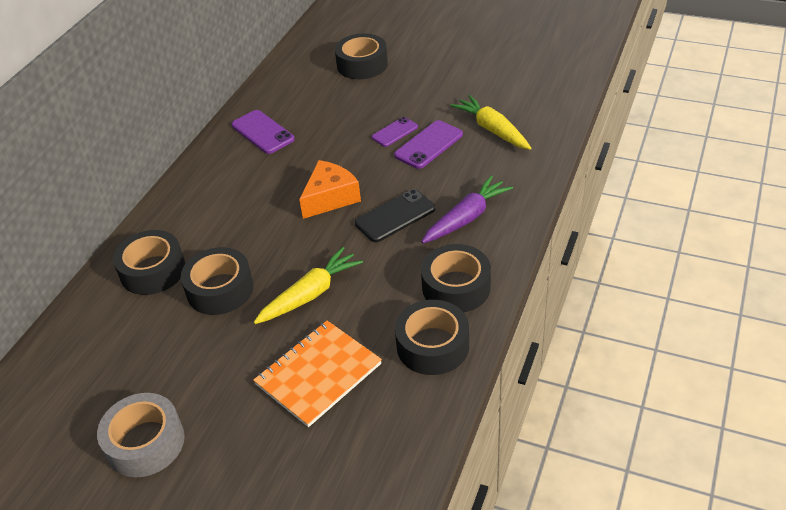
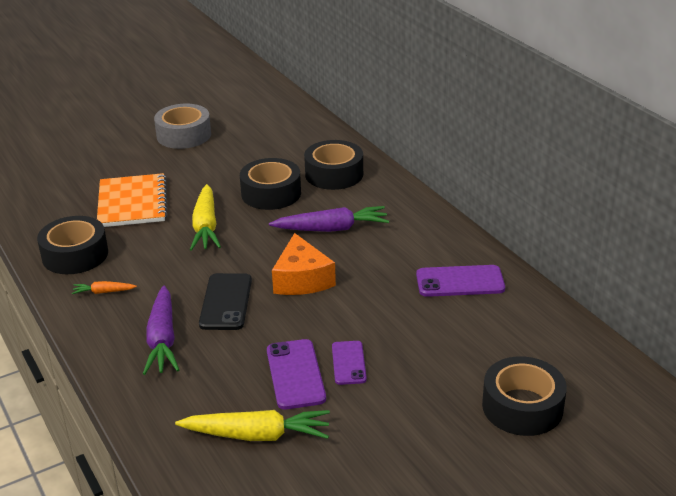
camera: 125 degrees right, 10 degrees down
black tape [421,244,491,312] -> orange carrot [72,281,137,294]
none -> purple carrot [269,206,389,232]

